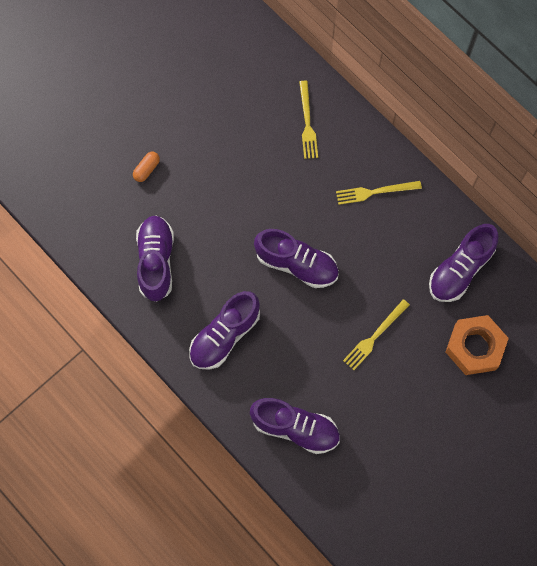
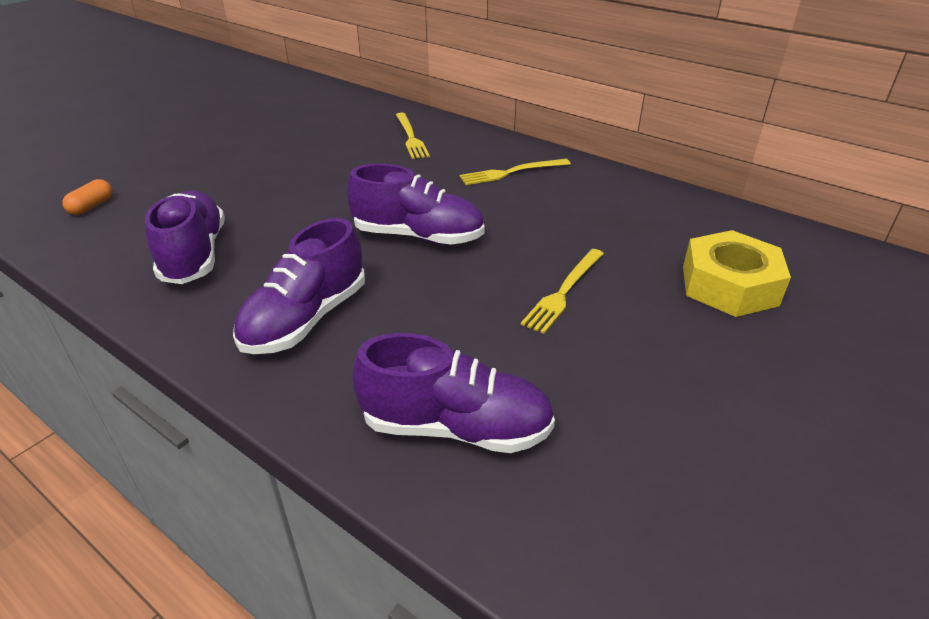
camera: 10 degrees left, 35 degrees down
orange capsule [133,152,160,182] -> orange capsule moved to [62,179,112,215]
purple shoe [429,224,499,302] -> none
orange nut [446,315,509,375] -> yellow nut [683,230,791,317]

